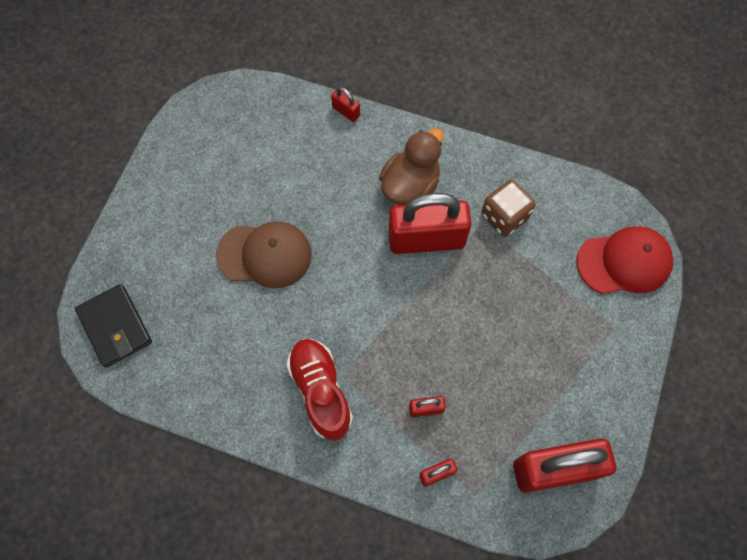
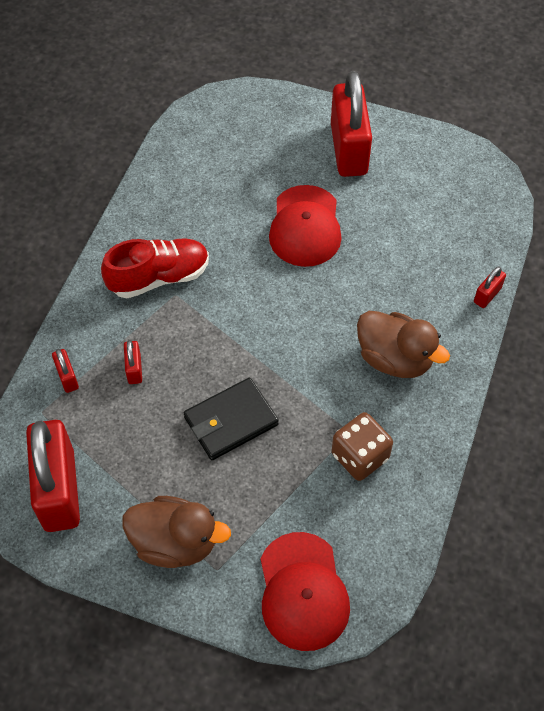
camera: 90 degrees right, 10 degrees down
black wallet [75,284,152,368] -> black wallet moved to [184,378,279,460]
brown cap [216,221,312,288] -> red cap [269,185,342,267]
red padlock [389,193,471,254] -> red padlock moved to [331,71,372,177]
none -> brown duck [122,496,231,568]

